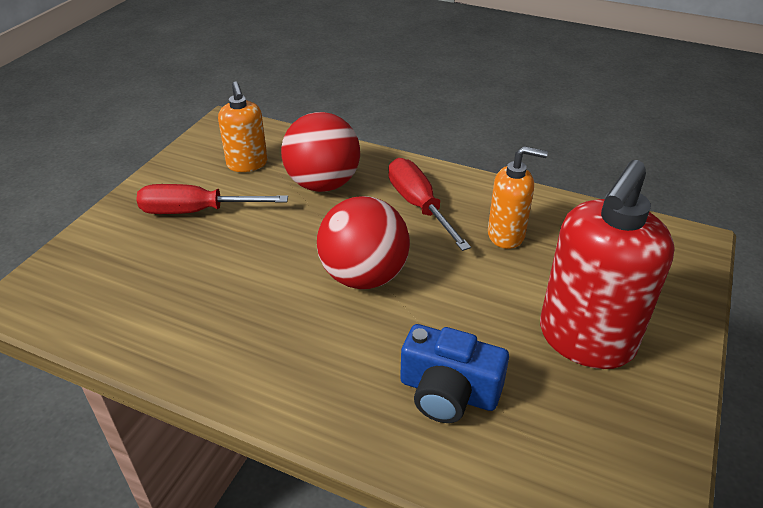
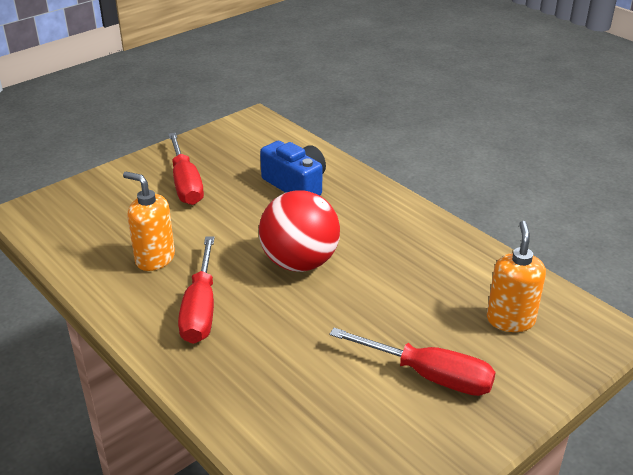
camera: 155 degrees left, 5 degrees down
orange soap dispenser [218,81,268,172] -> orange soap dispenser moved to [487,221,546,332]
red ball [281,112,360,192] -> none
red soap dispenser [540,160,675,369] -> red screwdriver [168,133,204,205]

